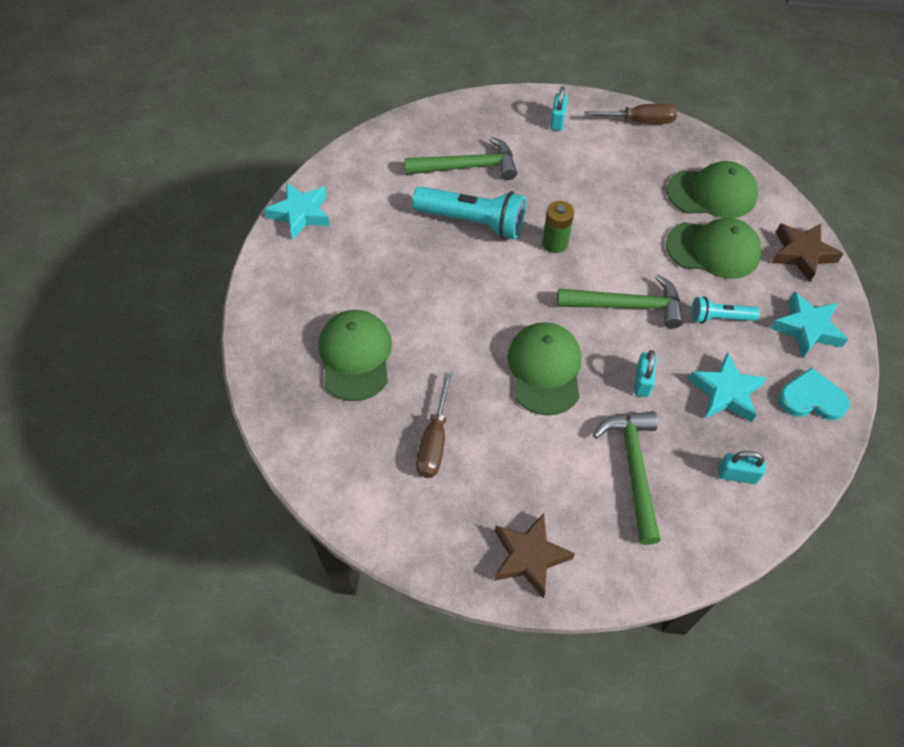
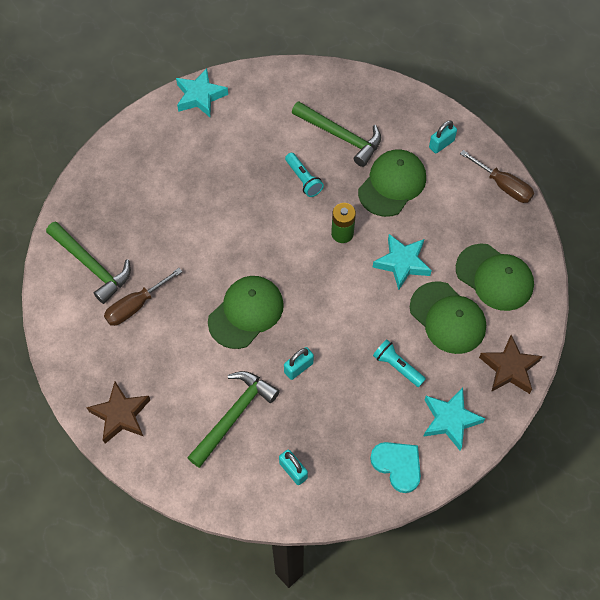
camera: 40 degrees right, 5 degrees up
green cap [319,310,392,401] -> green cap moved to [358,149,426,217]
turquoise flashlight [412,186,526,239] -> turquoise flashlight [285,153,324,197], size x0.54
green hammer [557,275,683,328] -> green hammer moved to [46,221,131,304]
turquoise star [688,352,767,422] -> turquoise star moved to [373,234,432,290]

